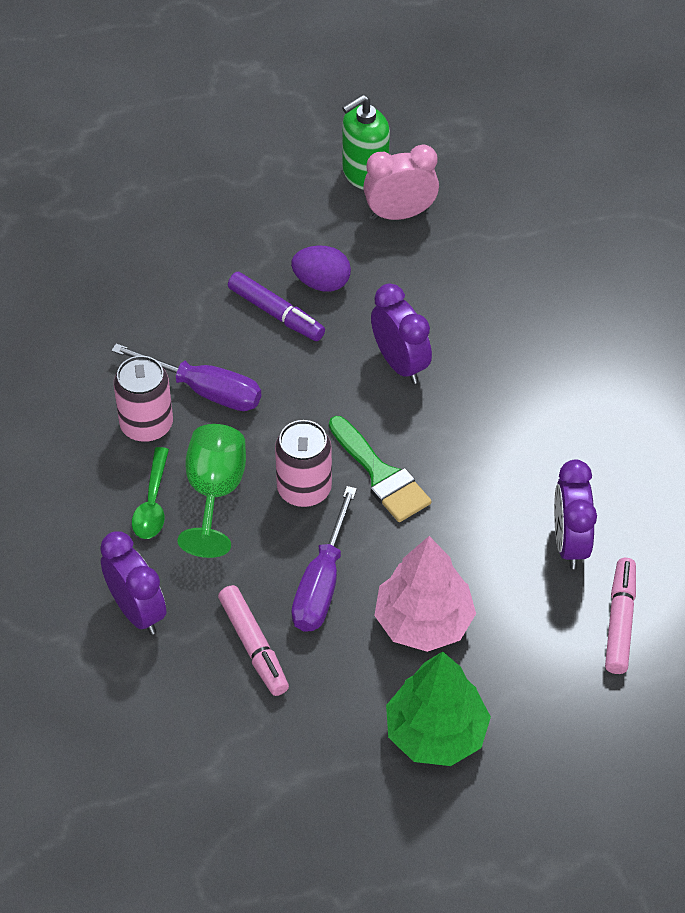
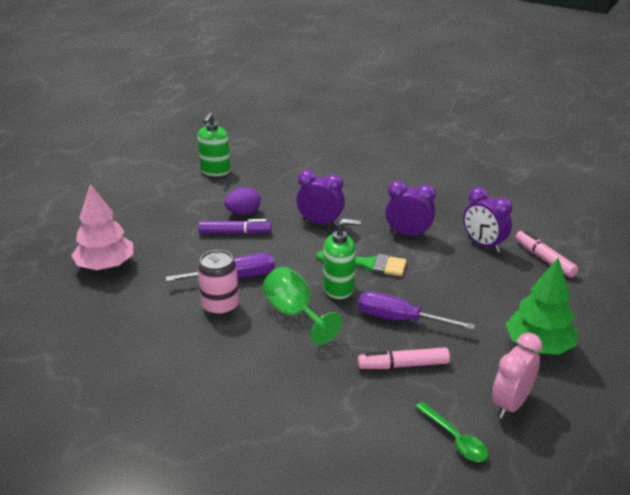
camera: 40 degrees left, 20 degrees down
purple clock [100,532,166,635] -> purple clock moved to [385,181,436,237]
green spoon [132,447,169,539] -> green spoon moved to [415,402,489,462]
pink marker [218,585,289,696] -> pink marker turned 150 degrees clockwise [358,347,450,369]
pink can [275,420,332,507] -> green soap dispenser [323,219,361,299]
purple screwdriver [291,486,357,632] -> purple screwdriver turned 135 degrees clockwise [358,292,475,330]
pink clock [363,144,439,220] -> pink clock moved to [492,333,543,419]
pink tree [374,536,476,652] -> pink tree moved to [71,184,133,270]

